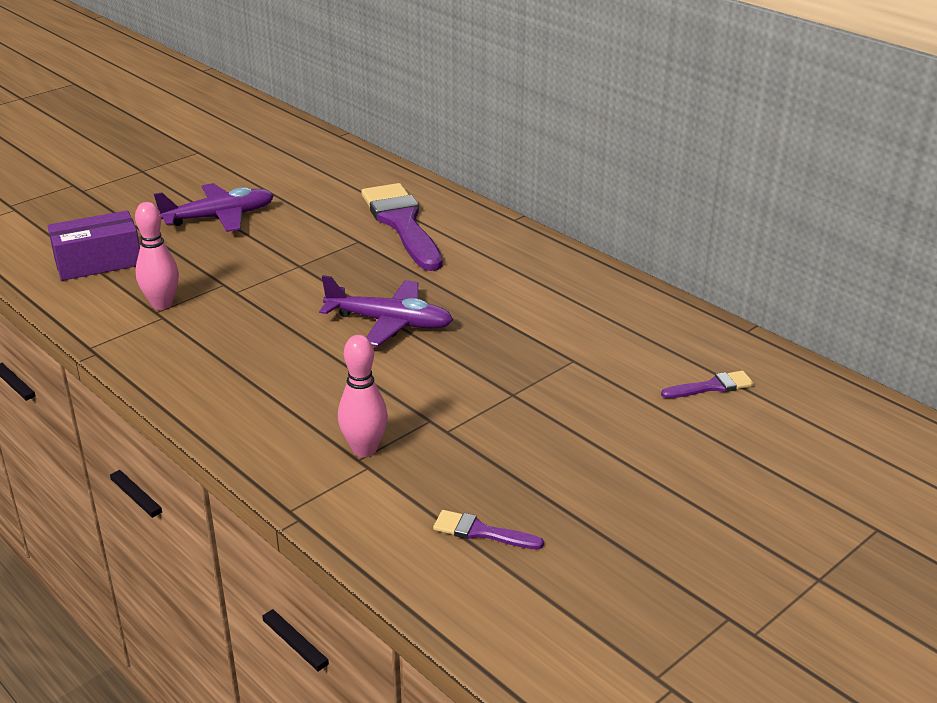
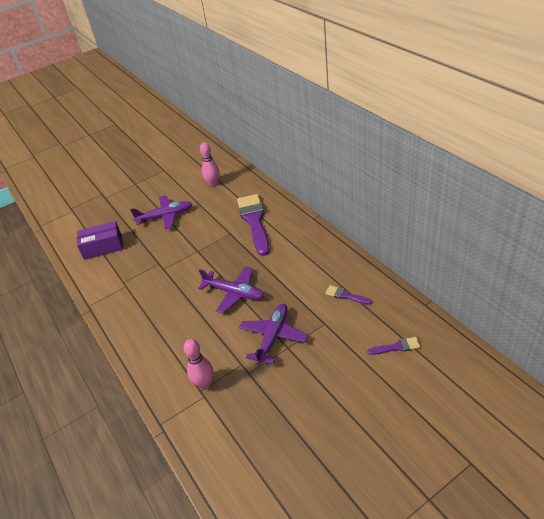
camera: 15 degrees right, 10 degrees up
pink bowling pin [135,202,179,310] -> pink bowling pin moved to [200,142,220,187]
purple brush [433,510,544,550] -> purple brush moved to [325,285,372,305]
none -> purple plane [239,304,308,365]

